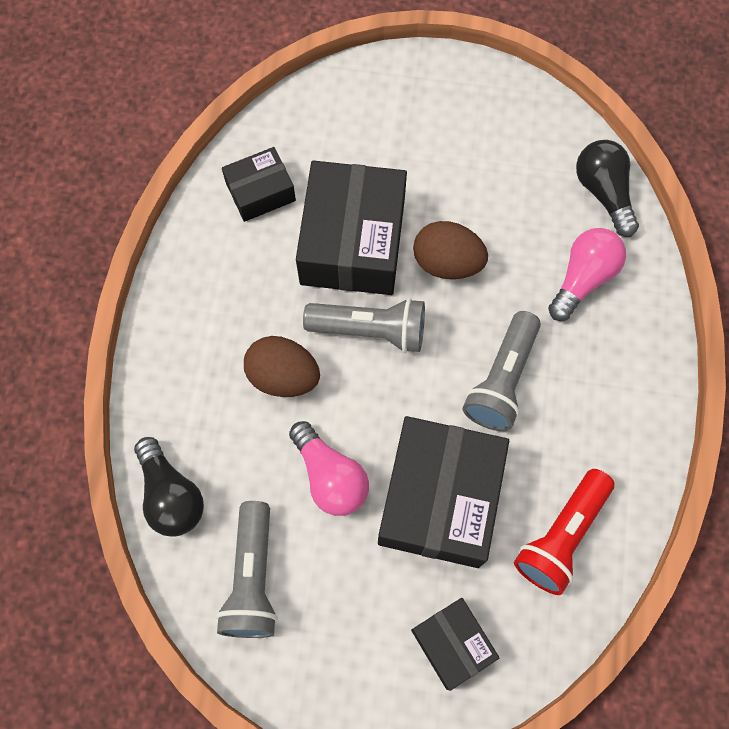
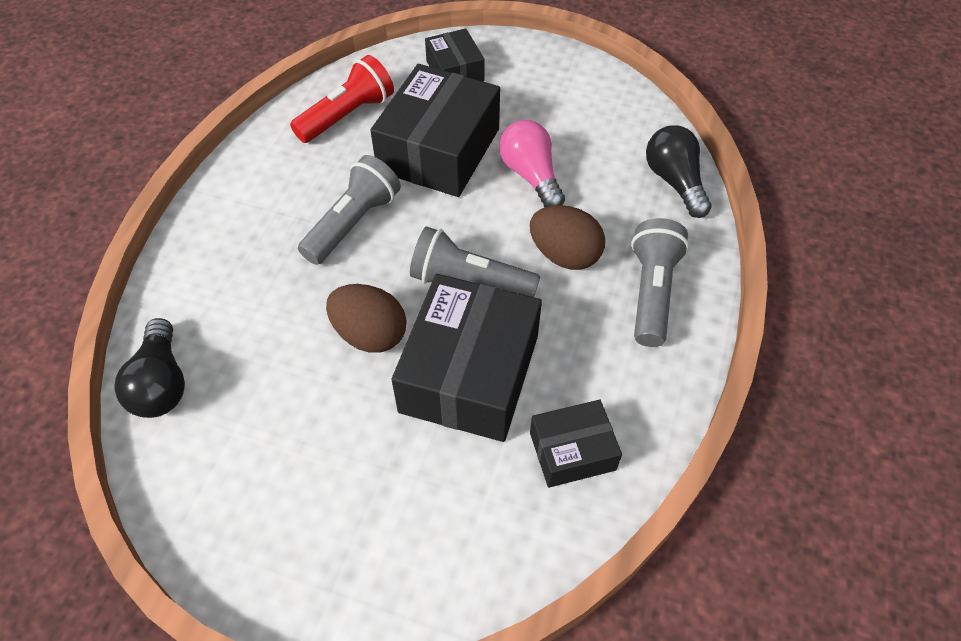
camera: 170 degrees left, 15 degrees down
grey flashlight [216,501,278,638] -> grey flashlight moved to [631,218,689,347]
pink light bulb [548,228,626,321] -> none

